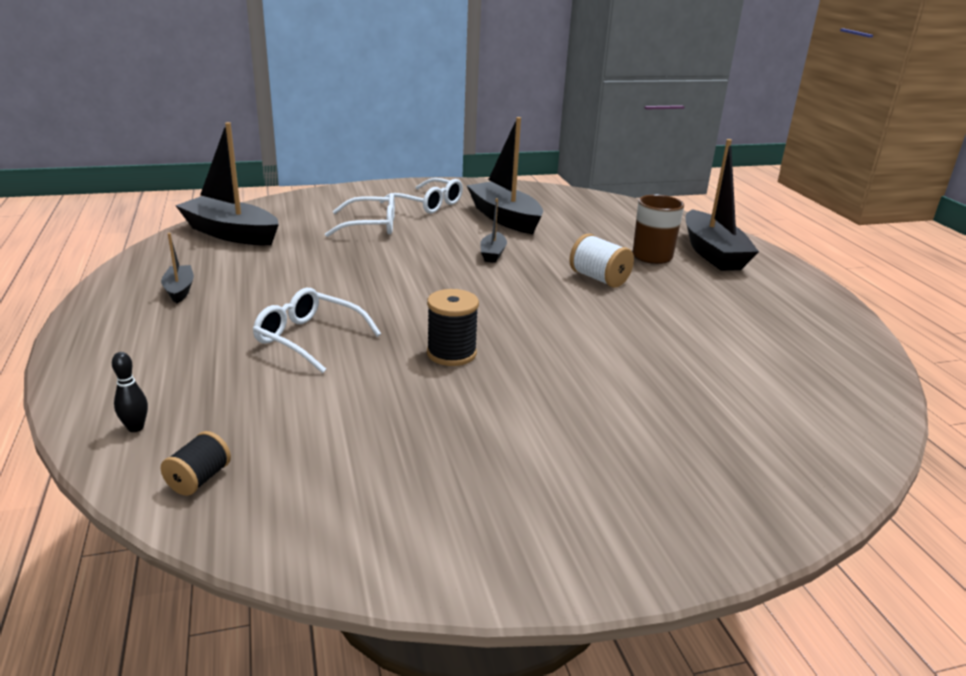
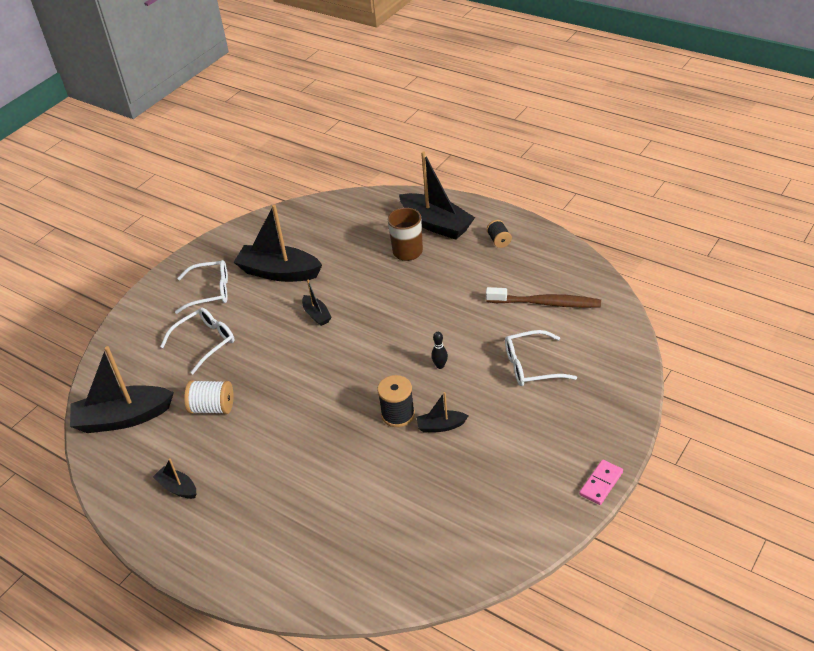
camera: 35 degrees left, 15 degrees up
black bowling pin [112,352,148,432] -> black bowling pin moved to [431,332,448,369]
black spool [161,431,231,496] -> black spool moved to [487,220,512,248]
white glasses [253,288,381,373] -> white glasses moved to [505,330,577,386]
white spool [569,234,634,288] -> white spool moved to [184,380,233,414]
none -> black boat [417,392,468,432]
none -> brown toothbrush [486,287,601,308]
none -> pink domino [579,460,623,505]

